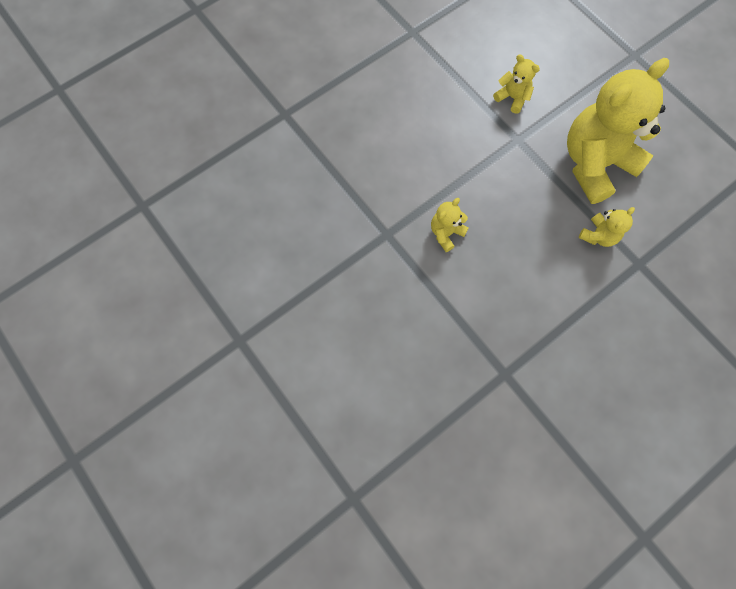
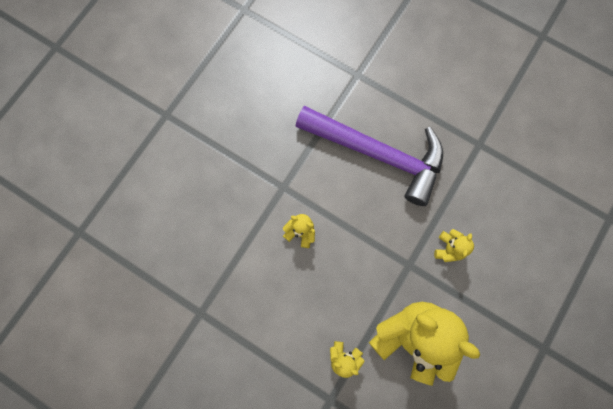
camera: 70 degrees right, 5 degrees up
none -> purple hammer [295,106,443,206]

